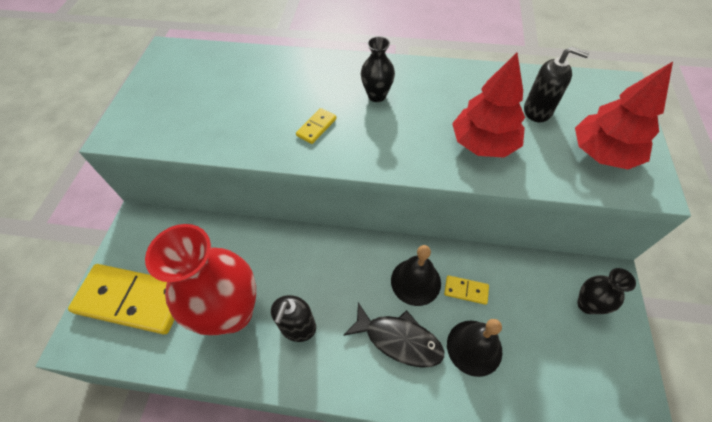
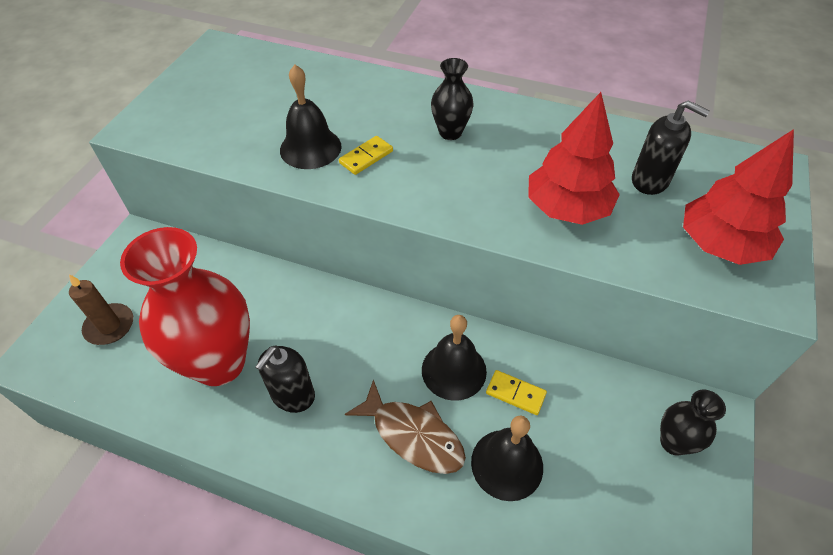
camera: 10 degrees right, 5 degrees down
yellow domino [68,264,175,334] -> brown candle [69,274,133,345]
black fish [344,303,444,368] -> brown fish [345,379,466,474]
none -> black bell [280,65,342,169]

